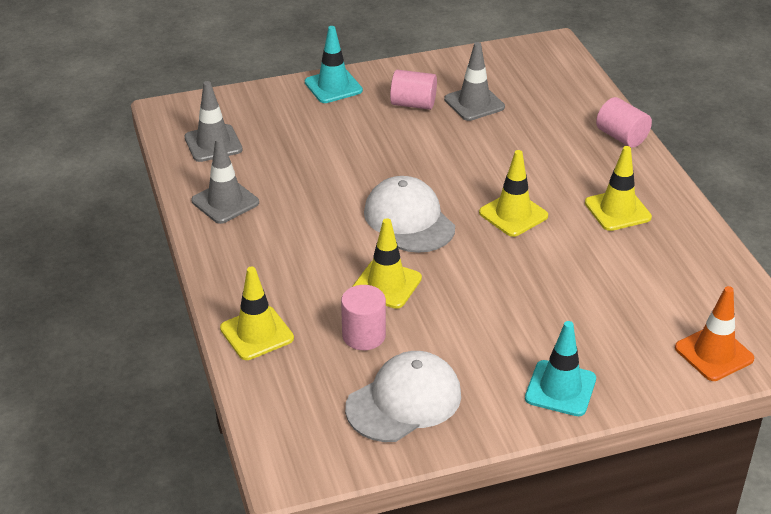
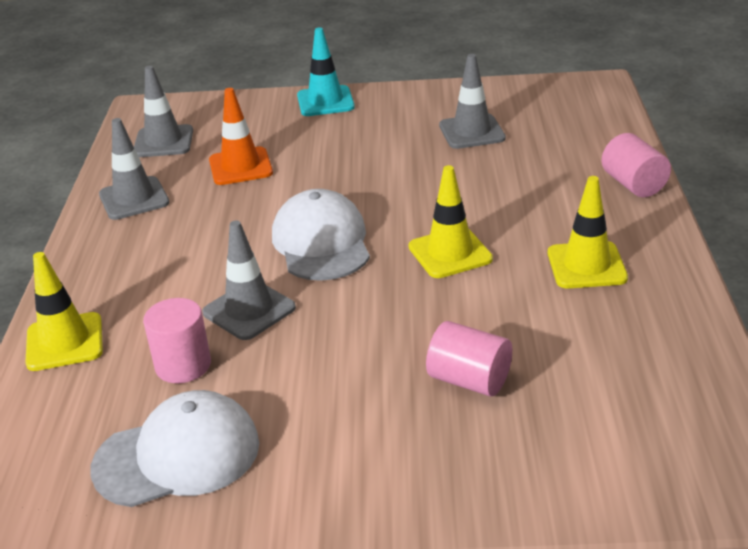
camera: 20 degrees right, 5 degrees down
yellow traffic cone [352,218,422,309] -> grey traffic cone [202,220,296,340]
pink cylinder [390,70,437,110] -> pink cylinder moved to [426,321,512,396]
turquoise traffic cone [525,321,596,416] -> none
orange traffic cone [675,286,754,381] -> orange traffic cone moved to [209,88,273,185]

